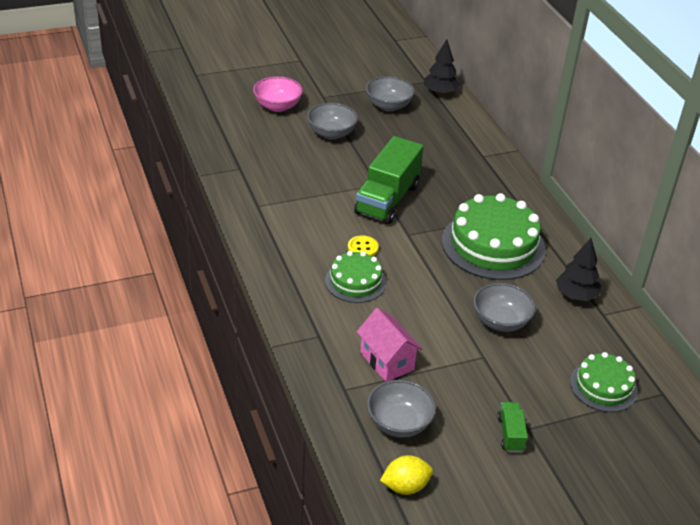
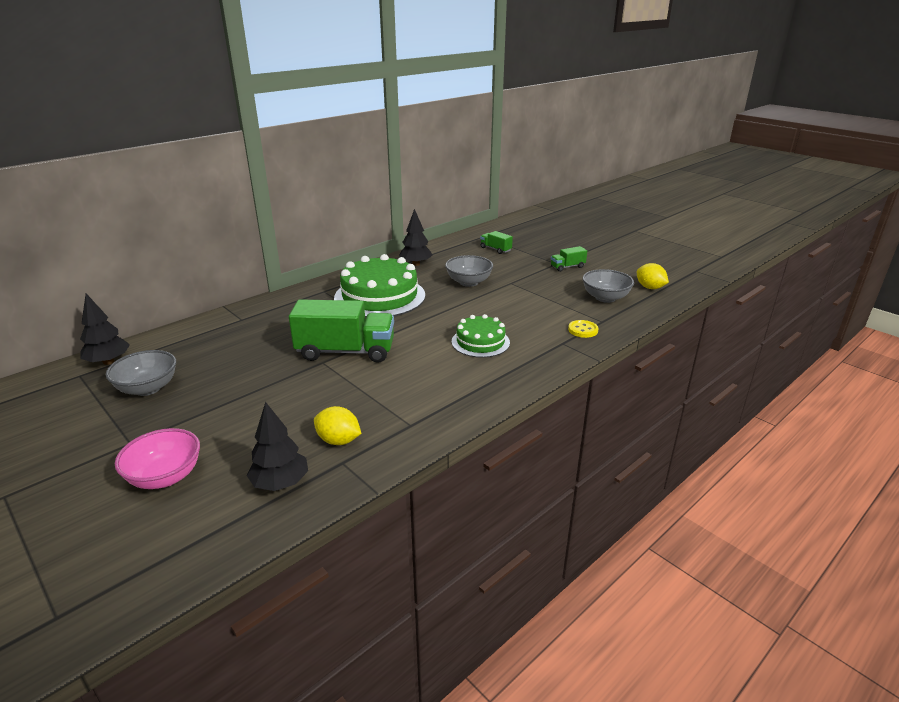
camera: 110 degrees left, 10 degrees down
grey bowl [307,103,358,140] -> none
yellow button [348,235,379,256] -> yellow button moved to [568,320,599,338]
pink house [357,308,423,382] -> none
green cake [570,352,638,412] -> green truck [480,231,513,254]
none -> black tree [247,402,308,491]
none -> yellow lemon [314,406,361,445]

